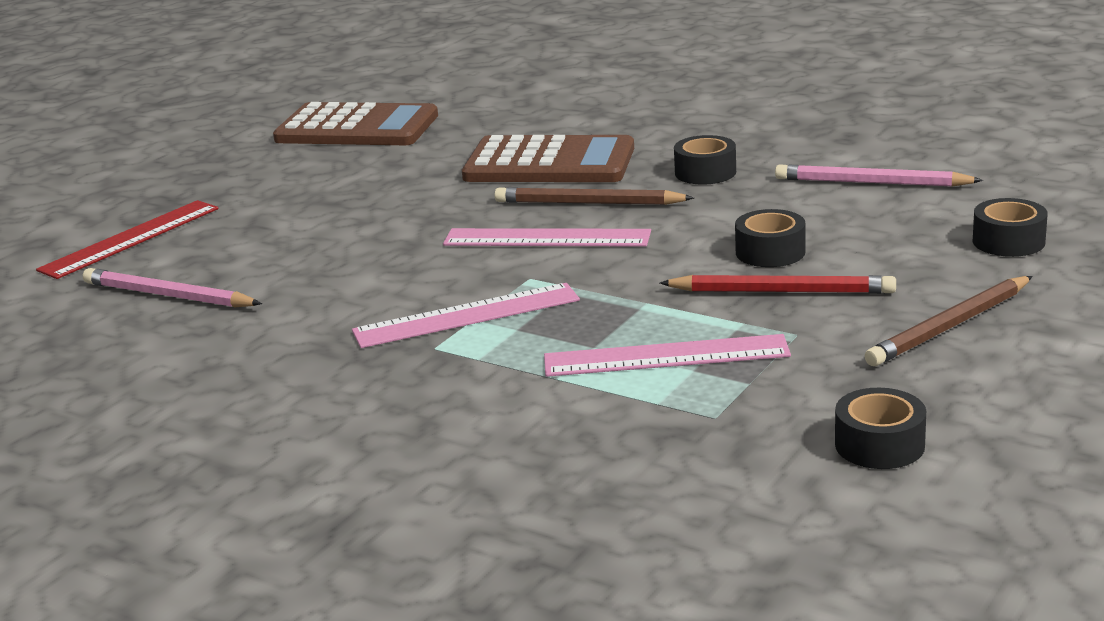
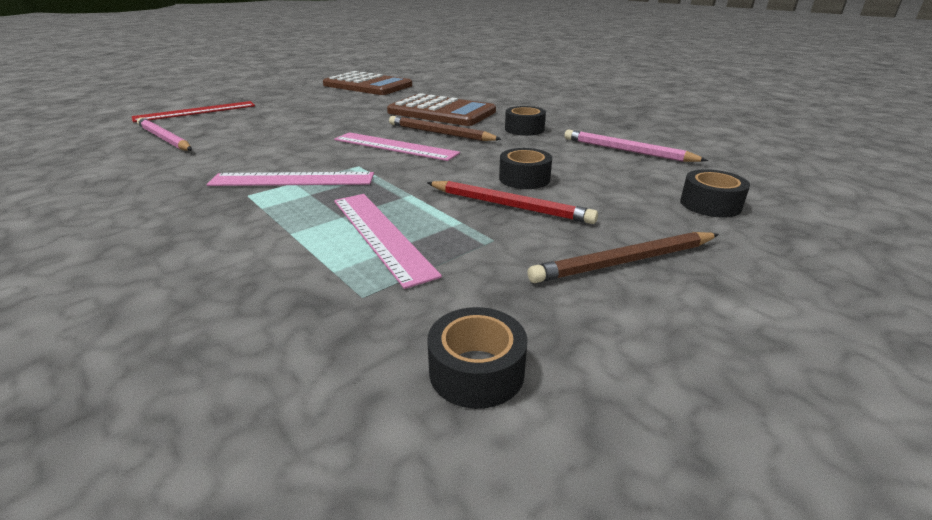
camera: 15 degrees right, 5 degrees up
pink ruler [544,334,791,377] -> pink ruler turned 45 degrees clockwise [334,194,442,289]

